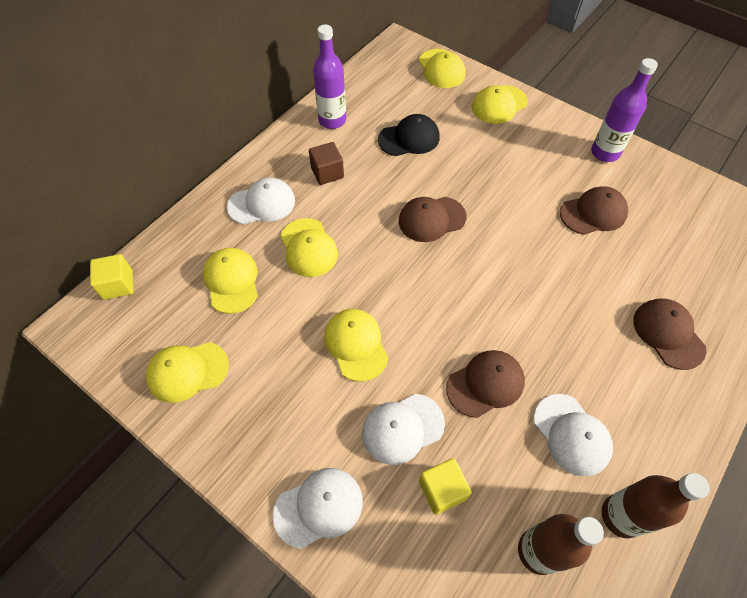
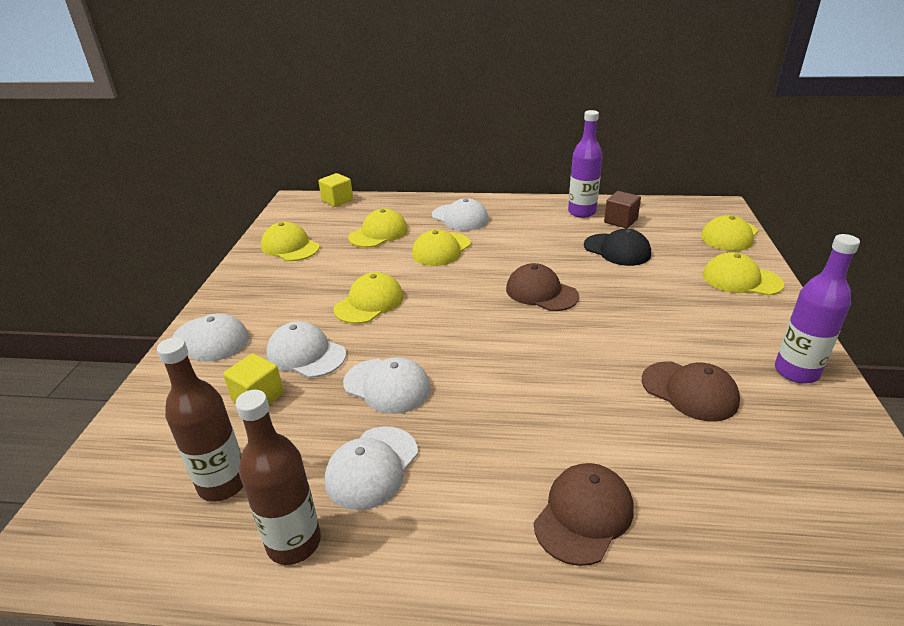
camera: 60 degrees right, 25 degrees down
brown cube [309,142,344,185] -> brown cube moved to [604,191,641,228]
brown cap [446,350,525,418] -> white cap [343,357,431,414]

